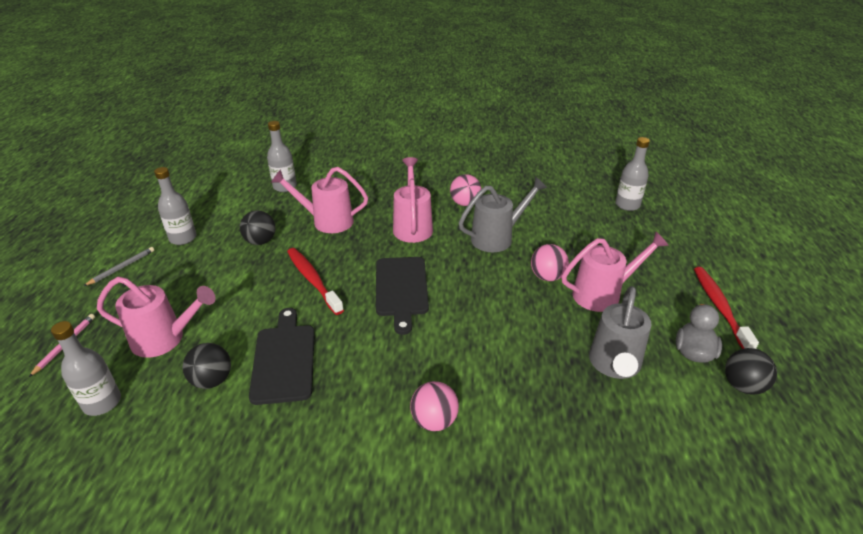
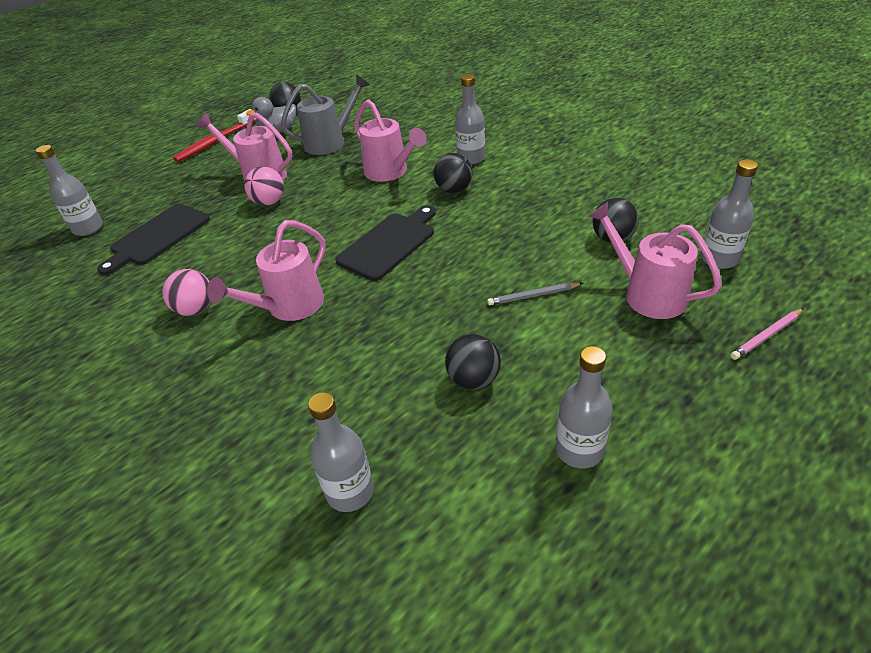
camera: 135 degrees left, 5 degrees up
grey pencil [84,247,154,286] -> grey pencil moved to [487,282,583,305]
black cutting board [249,308,315,405] -> black cutting board moved to [97,204,210,275]
pink watering can [271,167,368,233] -> pink watering can moved to [354,99,427,182]
red toothbrush [287,248,344,315] -> none
pink ball [410,381,459,431] -> grey bottle [455,74,485,165]
grey watering can [459,177,547,252] -> none
none -> black ball [434,153,473,193]

